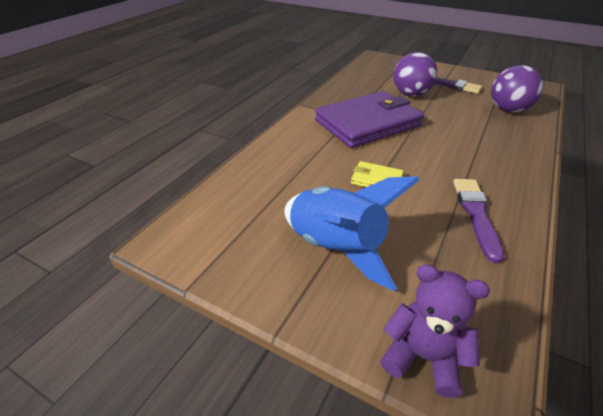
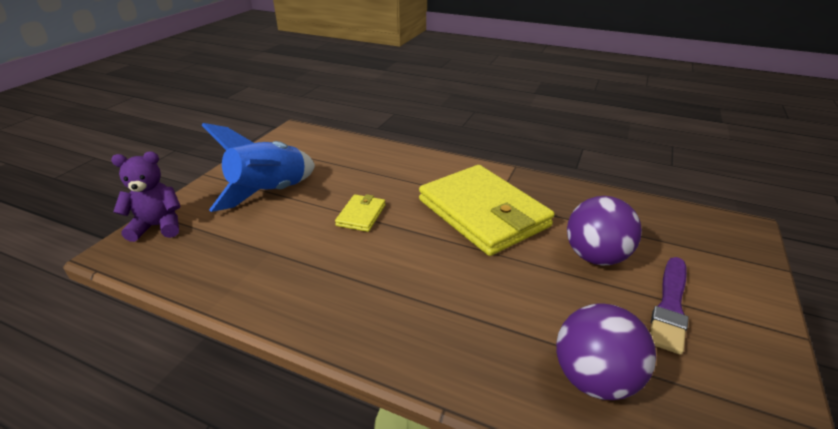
camera: 85 degrees right, 5 degrees down
purple wallet [315,91,424,148] -> yellow wallet [419,165,554,256]
purple teddy bear [380,264,490,398] -> purple teddy bear turned 120 degrees counterclockwise [111,151,181,242]
purple brush [453,179,504,263] -> none

